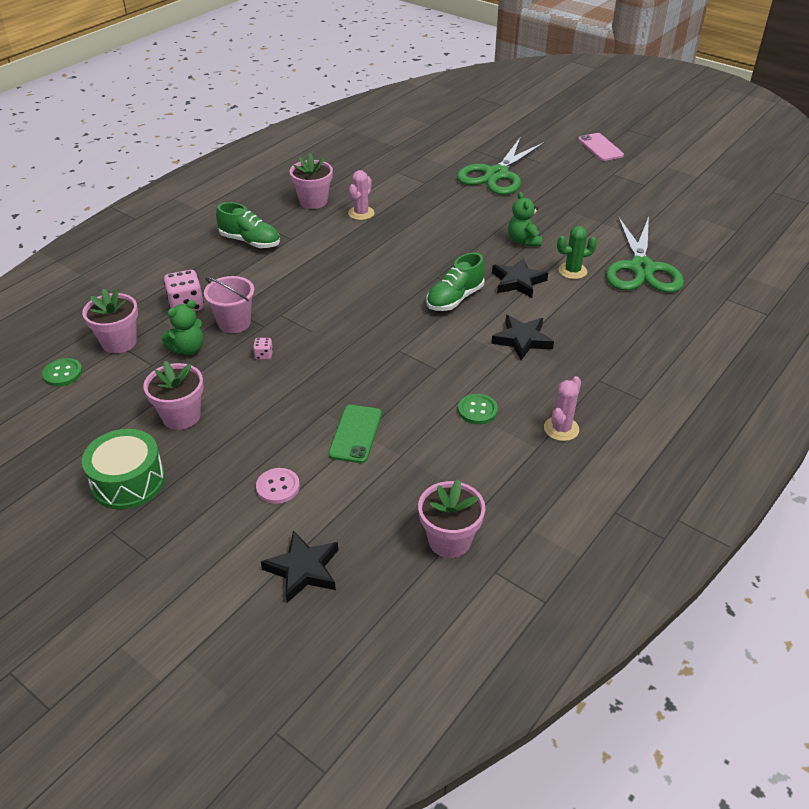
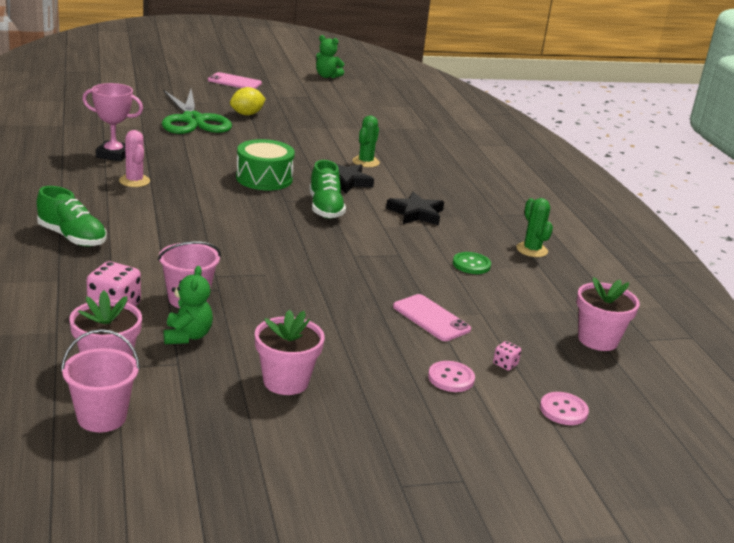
camera: 55 degrees left, 15 degrees down
green button [42,358,83,386] -> pink bucket [61,329,140,432]
green drum [82,429,165,510] -> green drum moved to [236,139,295,190]
green shoe [216,202,280,248] -> green shoe turned 60 degrees clockwise [37,186,107,247]
pink dice [253,338,273,360] -> pink dice moved to [493,341,521,371]
black star [261,531,338,603] -> pink button [540,392,589,425]
pink flower pot [290,153,333,209] -> none
green phone [328,405,382,463] -> pink phone [393,294,471,341]
green teddy bear [508,192,542,246] -> green teddy bear moved to [316,35,345,78]
pink cactus [544,376,581,441] -> green cactus [516,198,553,257]
green scissors [606,216,684,293] -> none
none -> pink trophy [82,83,143,162]
none -> yellow lemon [230,87,266,115]

